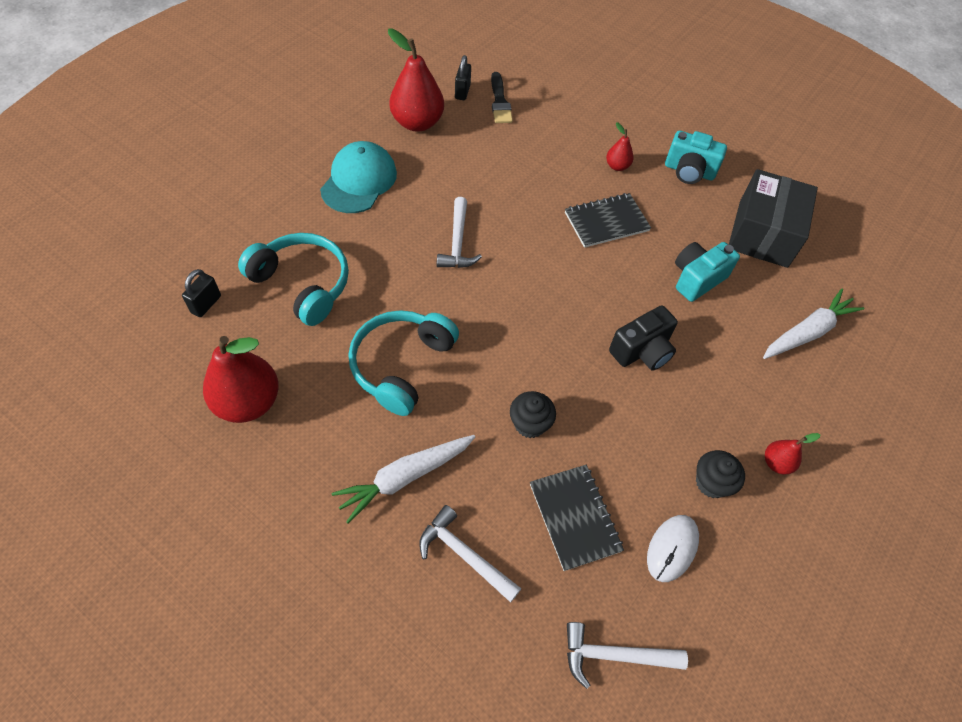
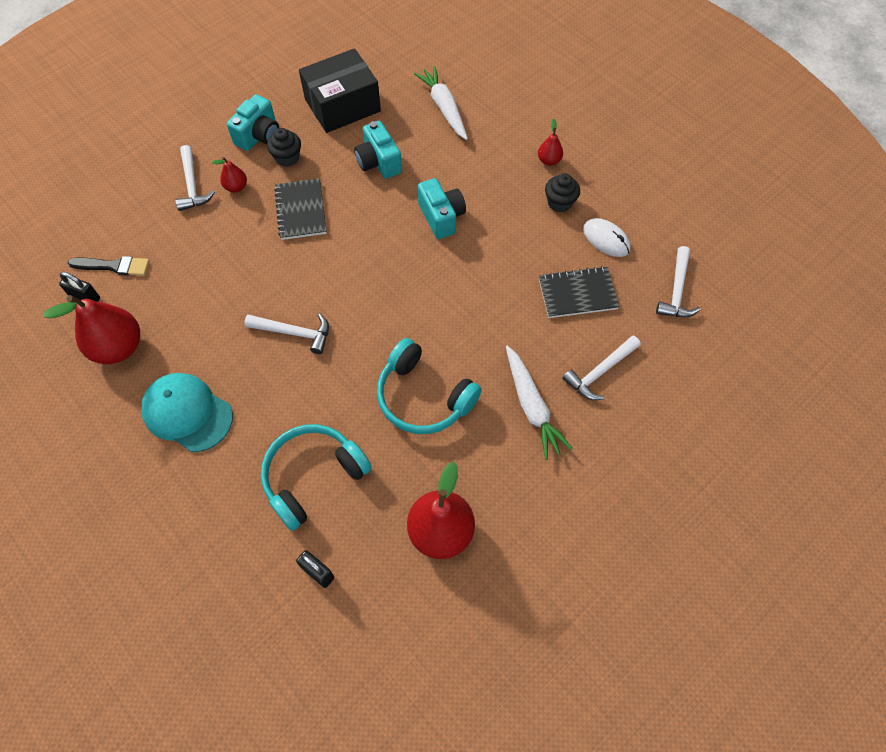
camera: 75 degrees left, 5 degrees up
black cupcake [510,391,556,438] -> black cupcake moved to [267,128,301,167]
black camera [609,305,678,371] -> turquoise camera [418,178,466,239]
black box [729,169,818,268] -> black box turned 60 degrees counterclockwise [299,48,381,133]
none -> white hammer [176,145,215,211]

